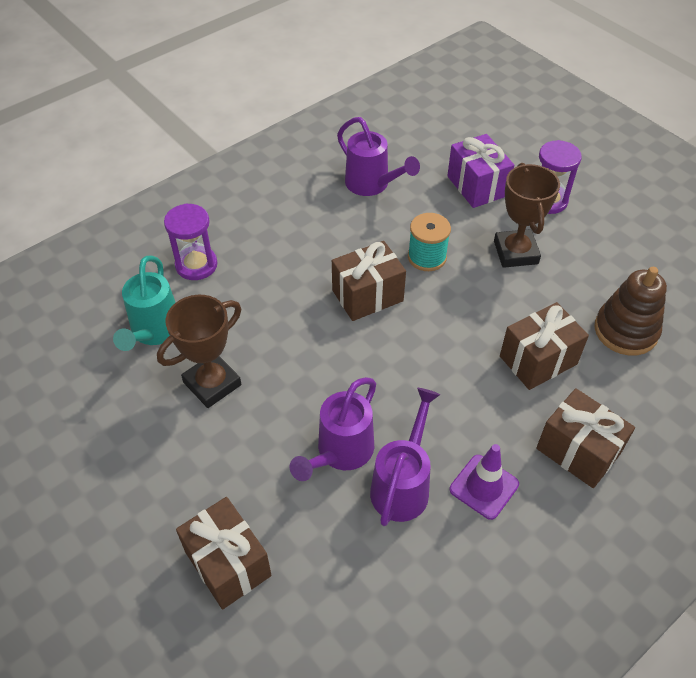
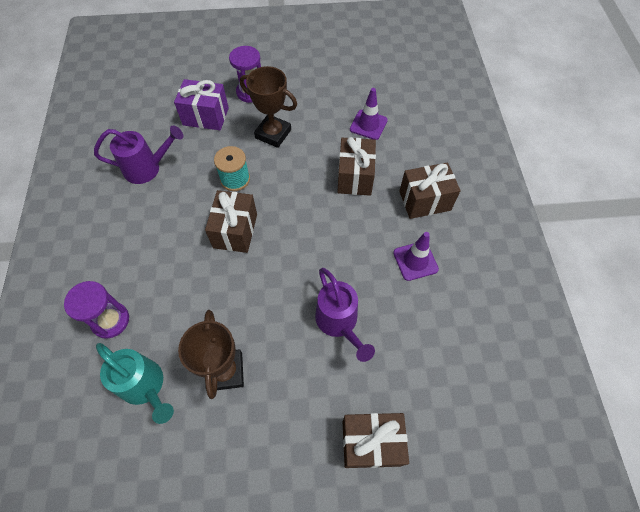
camera: 55 degrees left, 10 degrees up
purple watering can [370,388,440,526] -> none
brown stacking toy [594,267,667,356] -> purple traffic cone [350,88,388,140]

